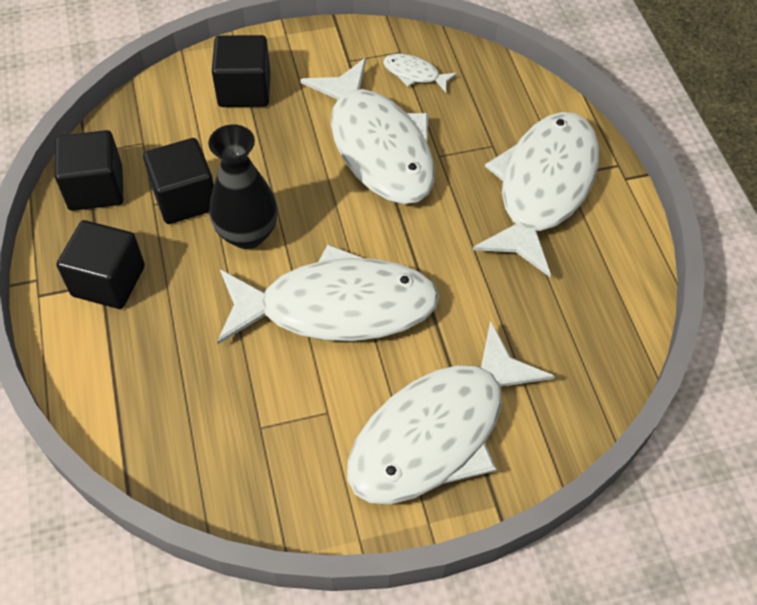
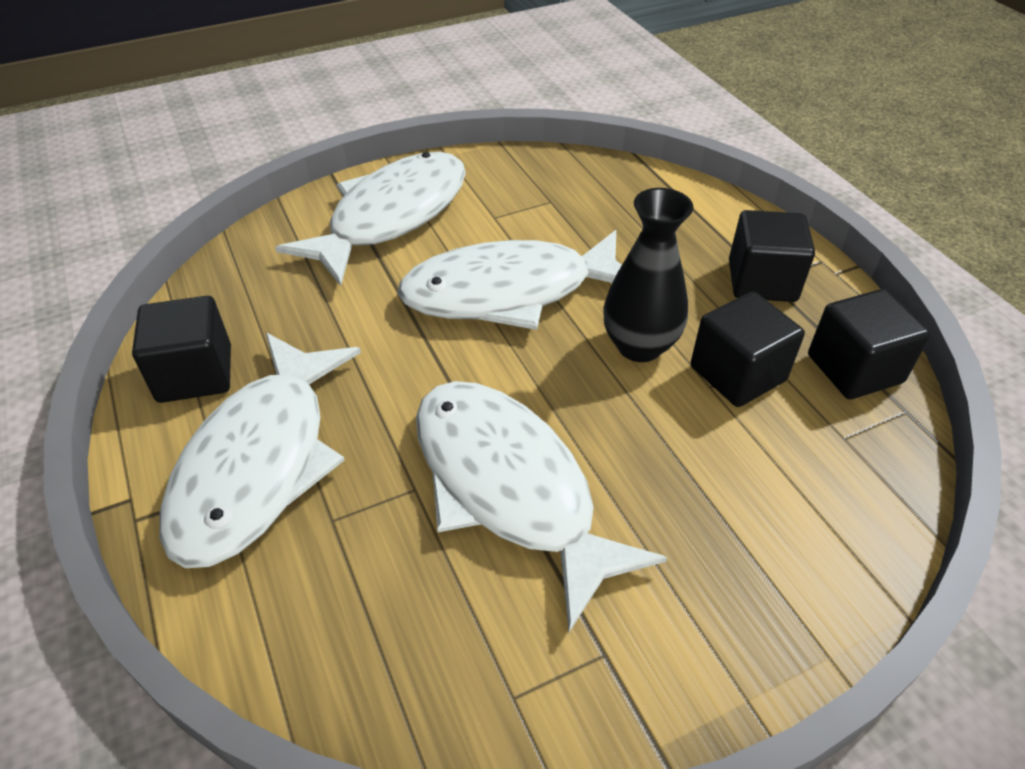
camera: 170 degrees right, 10 degrees down
black cube [212,35,271,107] -> black cube moved to [132,296,231,403]
white fish [383,54,457,93] -> none

